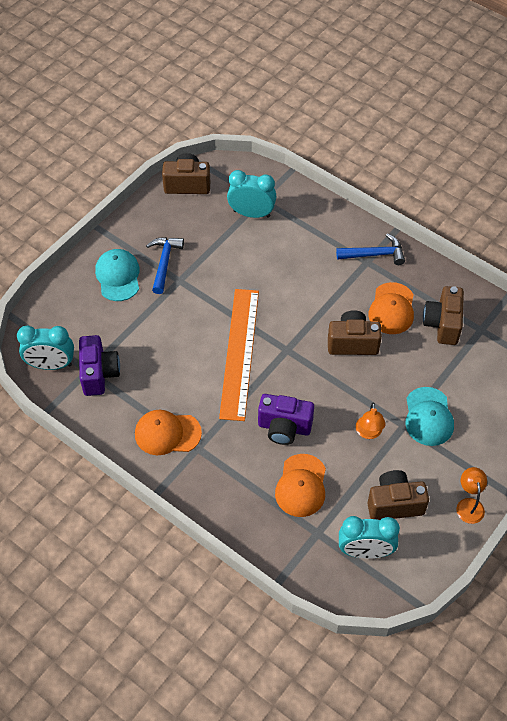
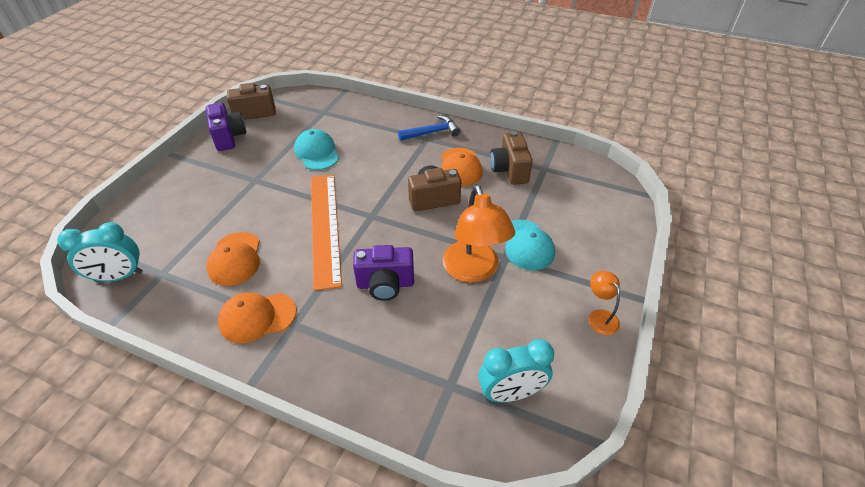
camera: 15 degrees left, 10 degrees down
purple camera [79,335,120,396] -> purple camera moved to [206,102,246,151]
turquoise cap [95,249,139,301] -> turquoise cap moved to [294,129,339,170]
blue hammer [146,237,184,294] -> none
turquoise clock [227,170,276,218] -> none
orange cap [275,454,326,517] -> orange cap moved to [206,232,260,286]
orange lamp [356,403,386,439] -> orange lamp [443,185,515,283], size x2.00
brown camera [367,470,429,520] -> none

